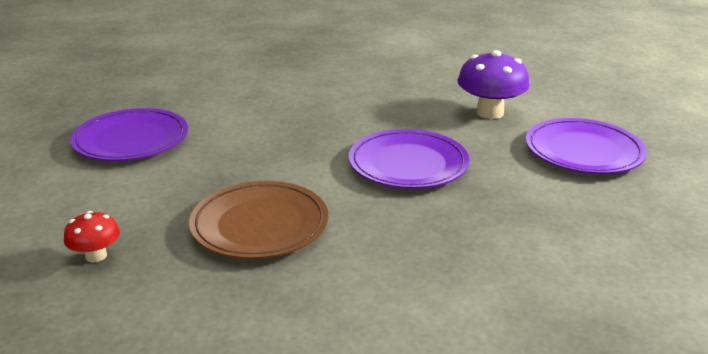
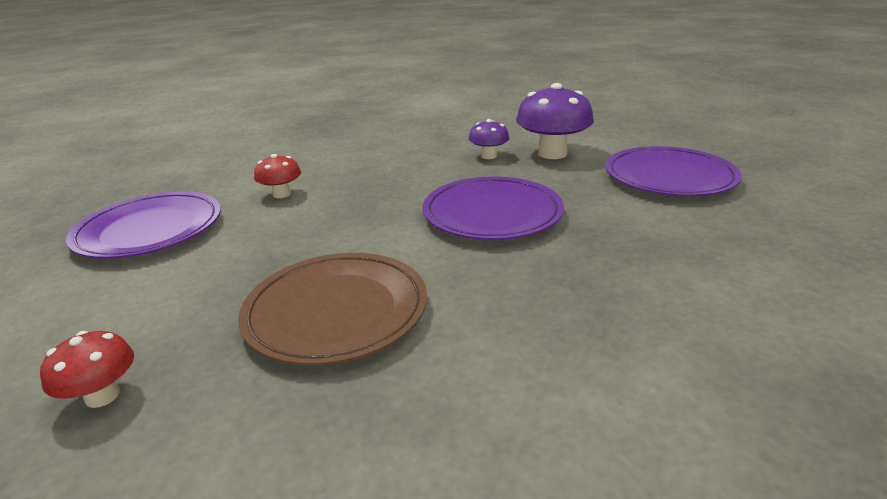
camera: 10 degrees left, 0 degrees up
none -> red mushroom [254,154,301,198]
none -> purple mushroom [469,119,509,159]

